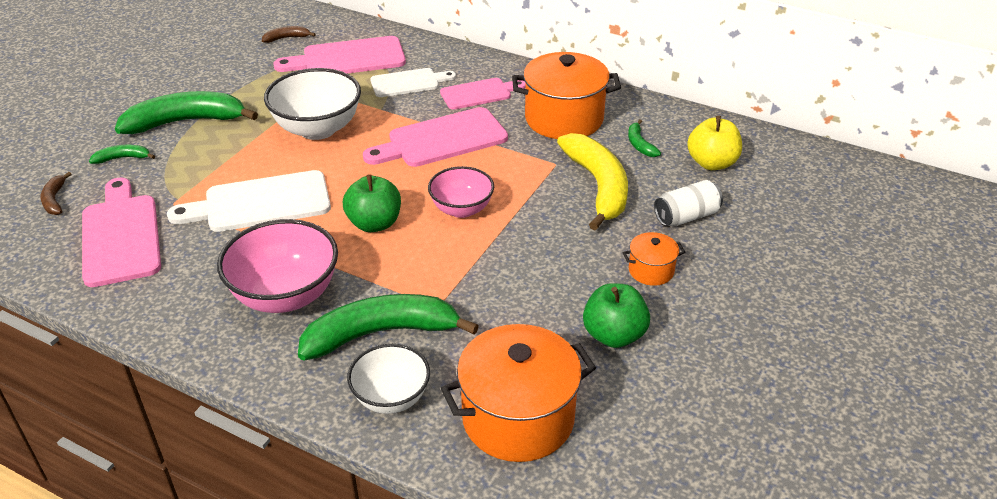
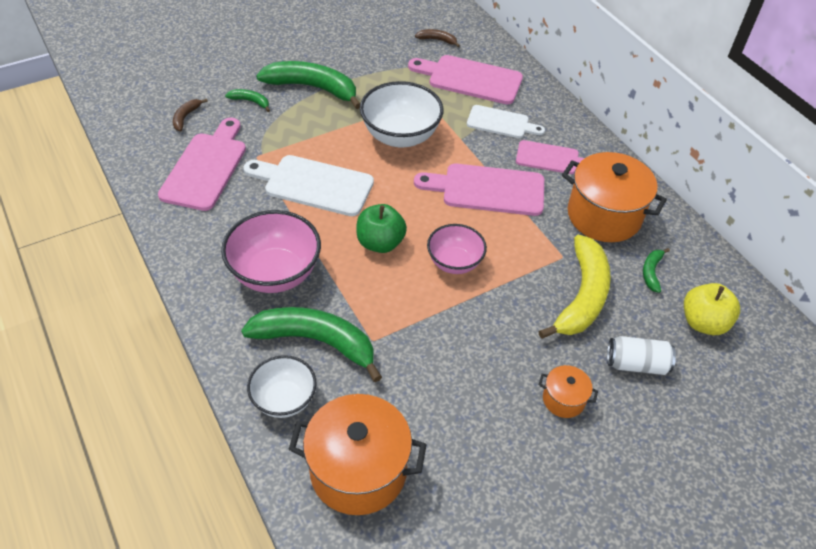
camera: 30 degrees right, 10 degrees up
green apple [583,283,650,348] -> none

